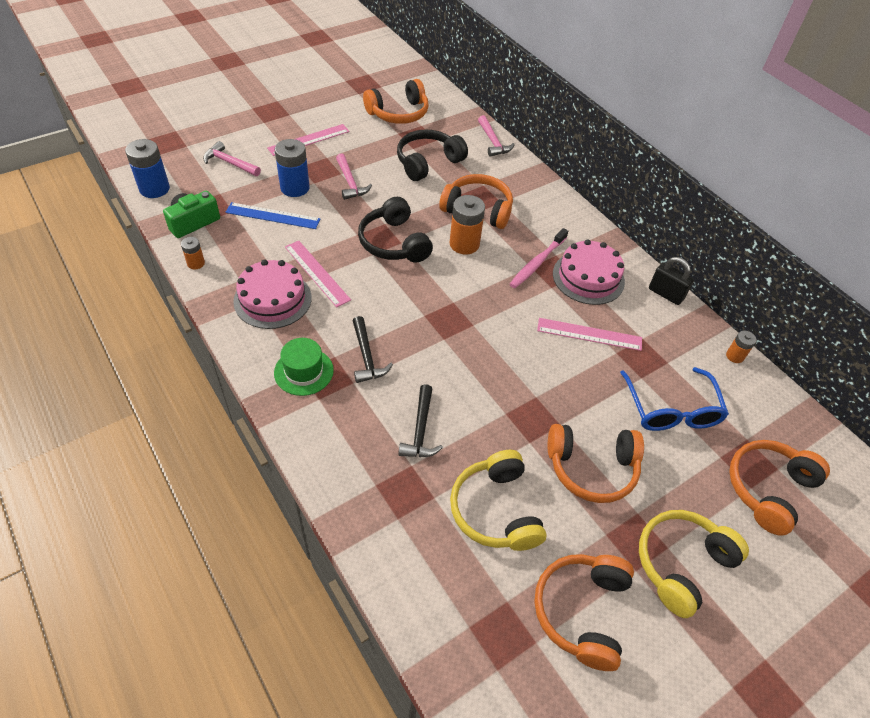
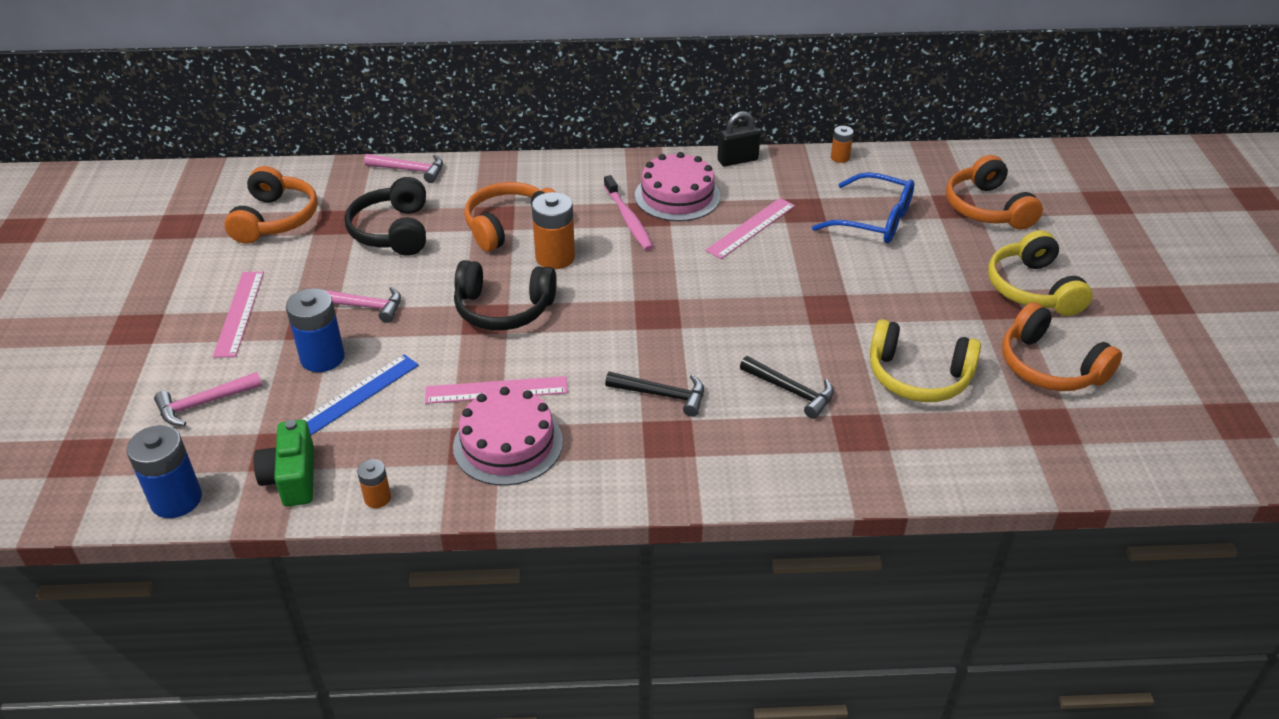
camera: 55 degrees left, 10 degrees down
green hat [274,338,334,396] -> none
orange headphones [548,424,644,503] -> none

